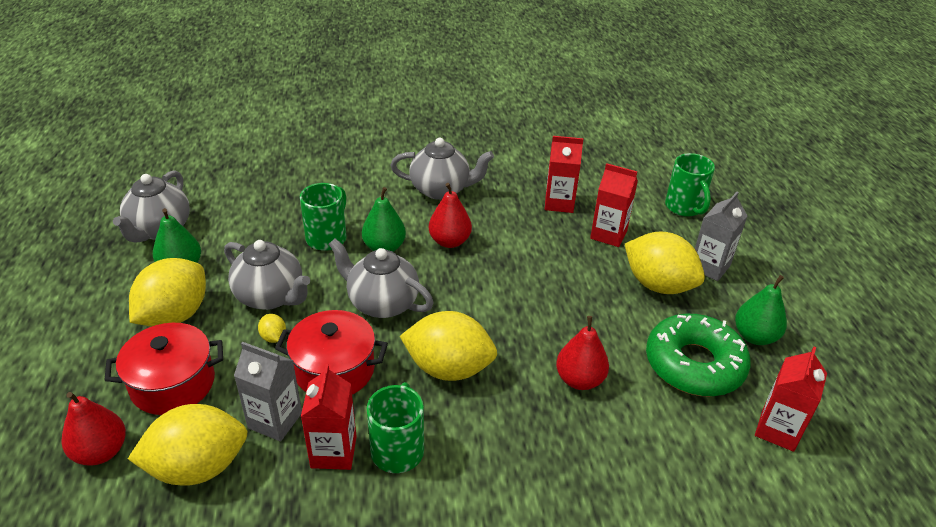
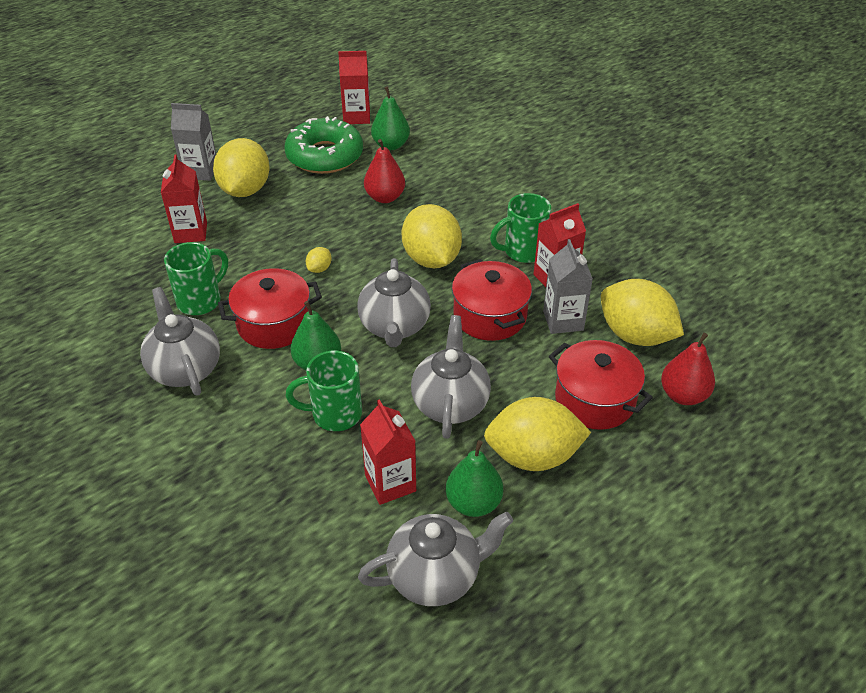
camera: 120 degrees left, 5 degrees up
yellow lemon [258,314,286,343] -> yellow lemon moved to [306,247,332,273]
red pear [429,183,472,248] -> red pot [218,268,322,349]
red carton [545,136,583,213] -> red carton moved to [360,399,416,505]
green mug [665,153,715,217] -> green mug moved to [164,242,228,315]
green pear [735,275,787,345] -> green pear moved to [371,87,410,150]

